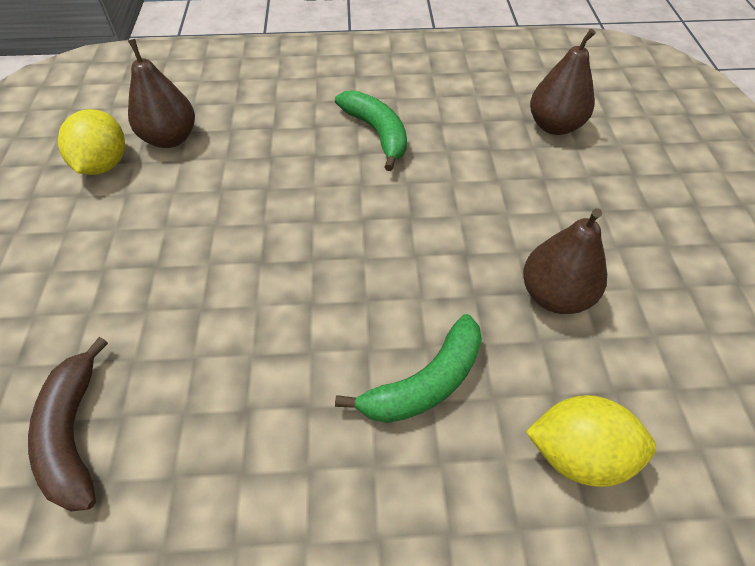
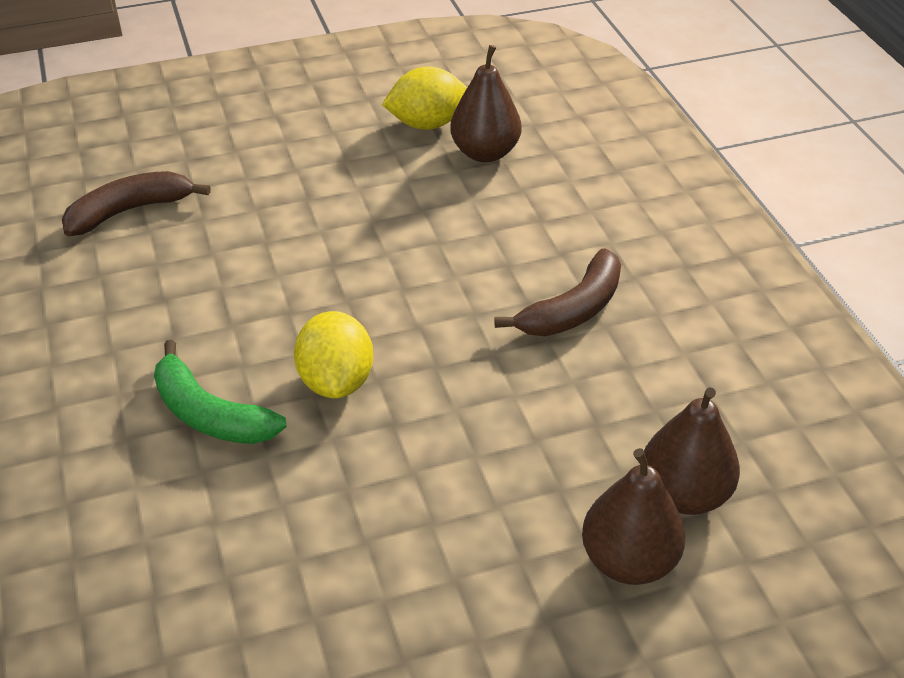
camera: 75 degrees right, 10 degrees down
green banana [335,90,407,171] -> brown banana [494,248,621,336]
brown pear [523,208,607,314] -> brown pear moved to [582,448,686,585]
yellow lemon [526,395,656,487] -> yellow lemon moved to [294,311,373,398]

